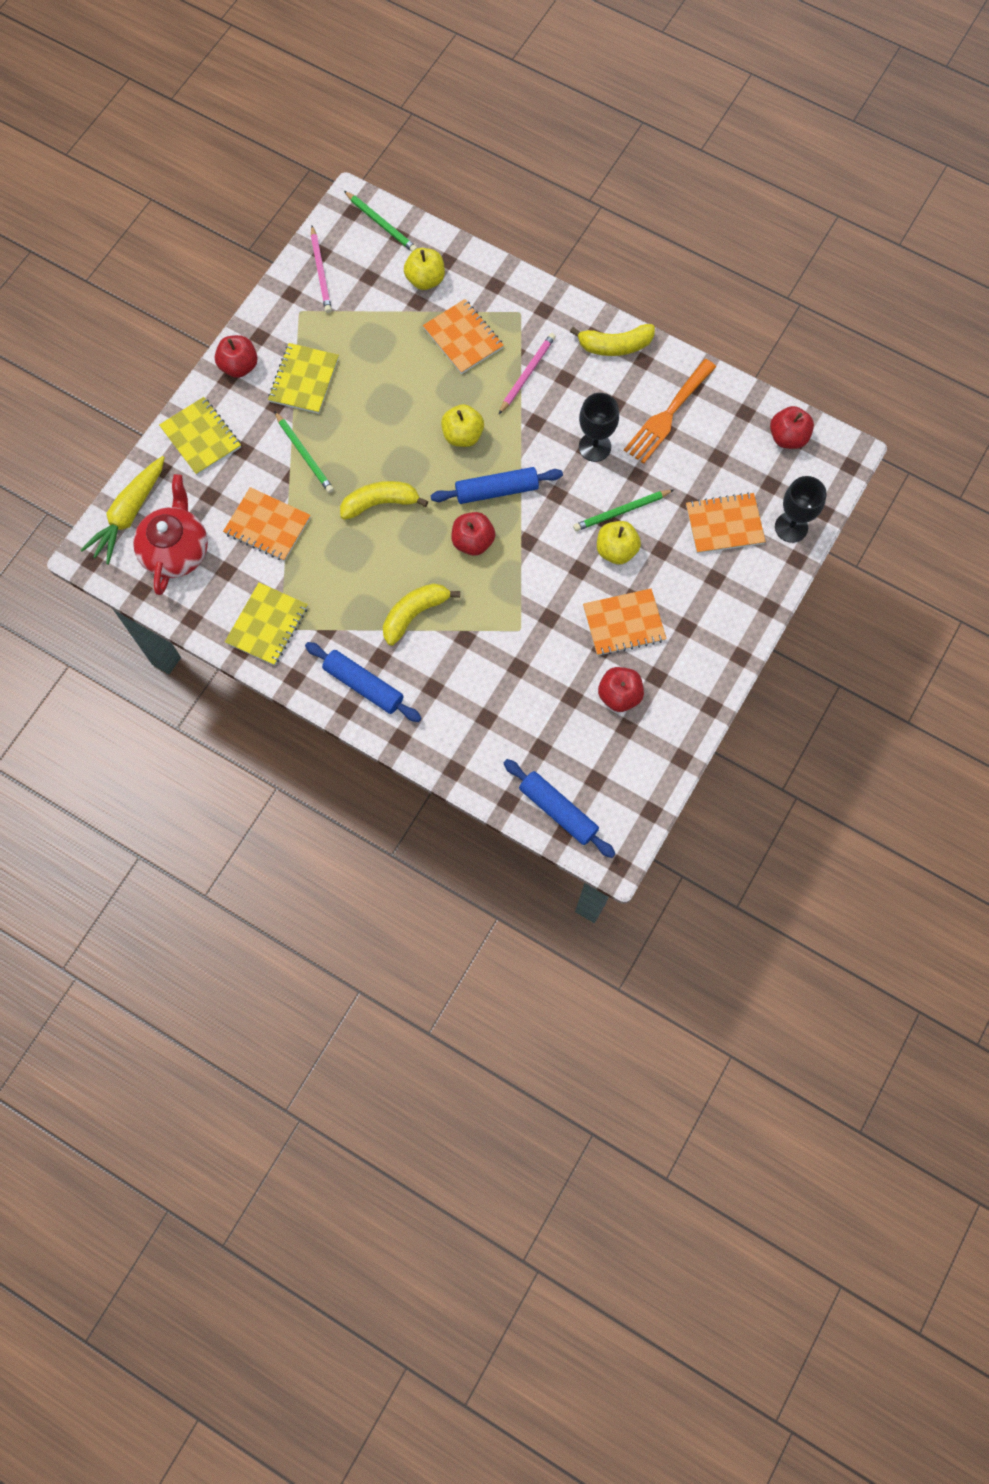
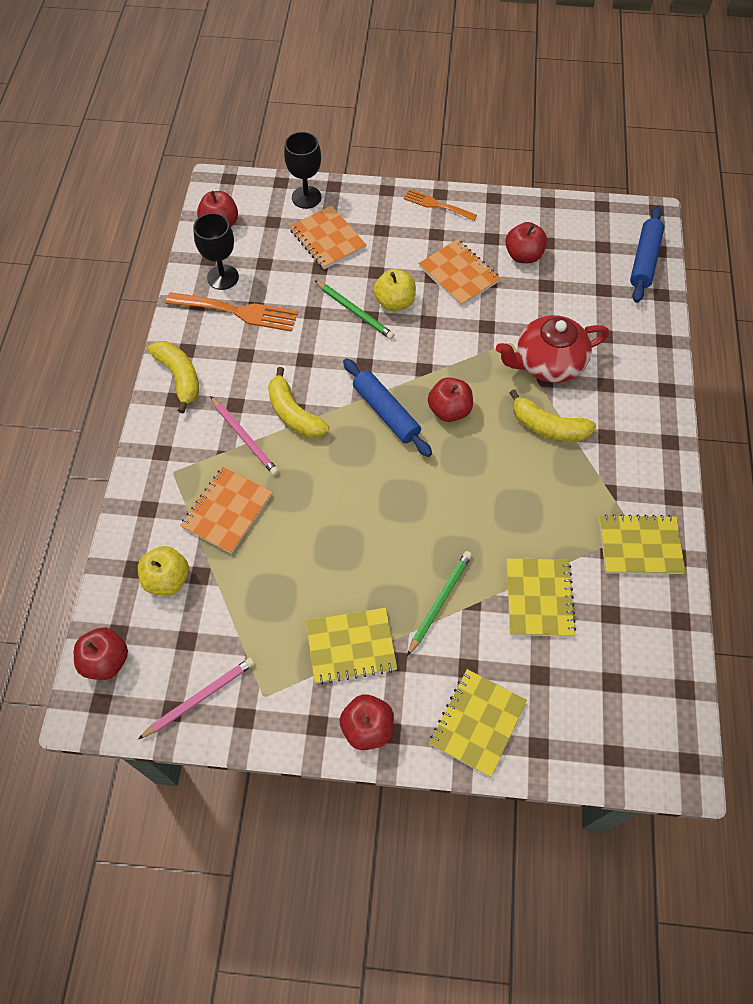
camera: 115 degrees left, 10 degrees down
yellow carrot [81,456,165,565] -> none
red teapot [133,474,208,595] -> red teapot moved to [496,315,609,383]
orange notebook [223,487,311,561] -> yellow notebook [507,558,576,637]
blue rolling pin [305,642,421,722] -> none
yellow banana [340,481,428,520] -> yellow banana moved to [268,367,329,438]
green pencil [344,191,417,252] -> red apple [74,627,128,680]
yellow apple [441,404,484,447] -> none
pink pencil [499,333,556,414] -> pink pencil turned 135 degrees counterclockwise [210,396,279,475]
black goblet [579,393,619,462] -> black goblet moved to [193,213,239,290]
none -> orange fork [404,189,477,221]

